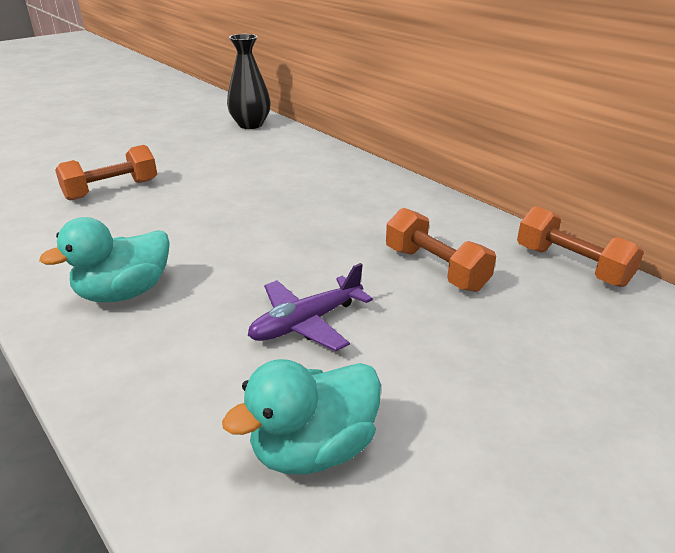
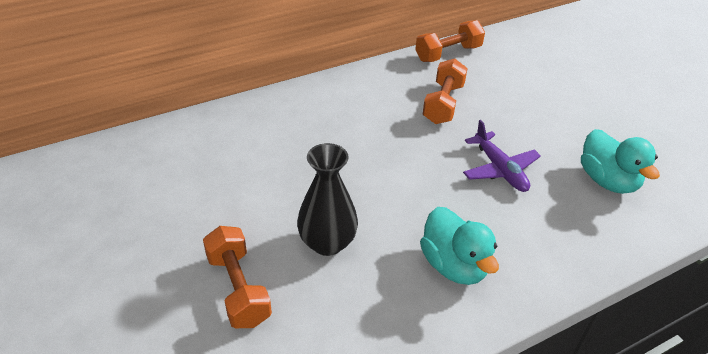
camera: 80 degrees left, 10 degrees up
black vase [227,34,271,129] -> black vase moved to [297,143,358,256]
orange dumbbell [386,208,496,292] -> orange dumbbell turned 45 degrees counterclockwise [423,58,468,124]

